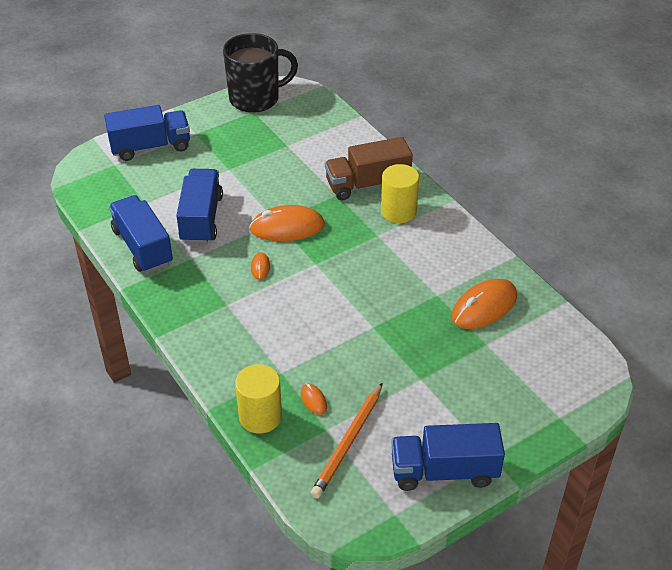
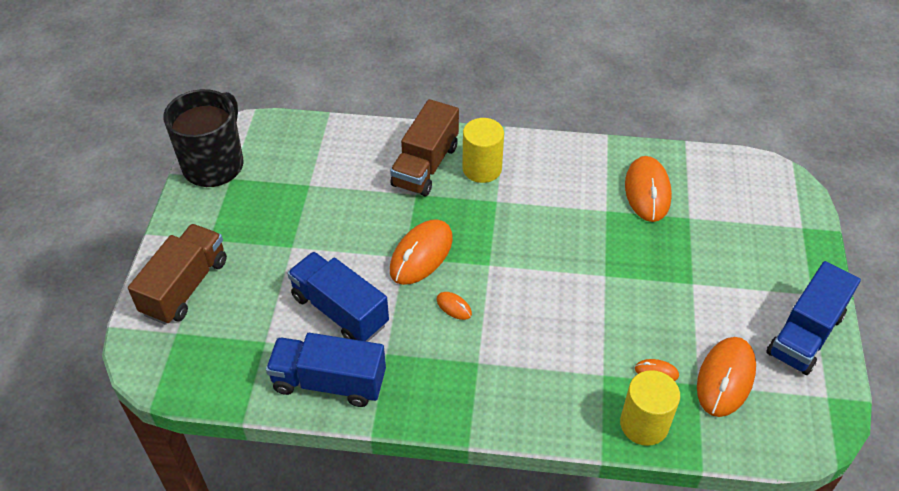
camera: 50 degrees left, 5 degrees up
blue truck [104,105,190,161] -> brown truck [128,224,227,325]
orange pencil [311,383,382,498] -> orange mouse [697,337,756,417]

